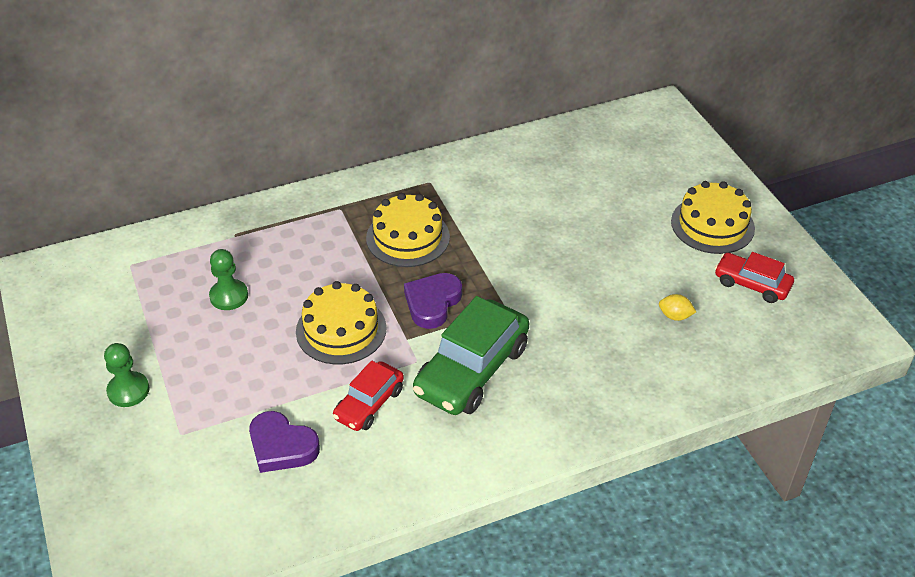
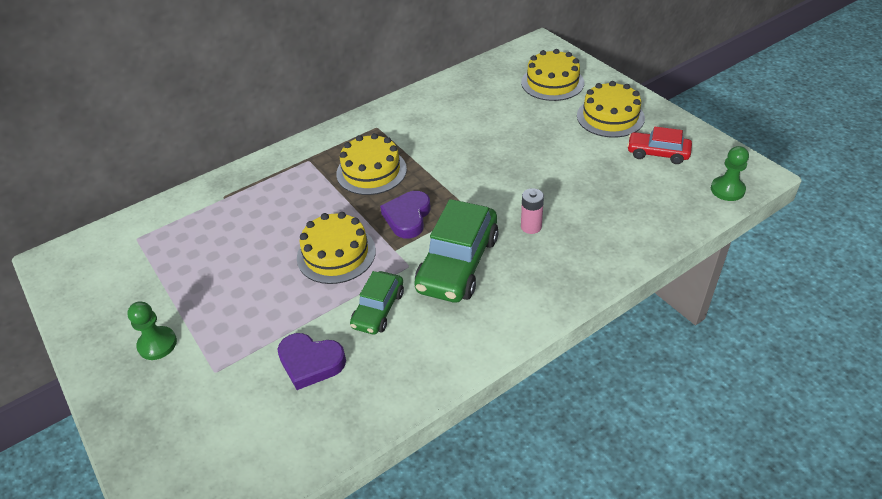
camera: 10 degrees left, 0 degrees up
green pawn [209,249,248,310] -> green pawn moved to [711,146,749,201]
red car [333,360,404,431] -> green car [350,271,404,334]
yellow lemon [659,294,696,321] -> none
none -> yellow cake [521,49,584,101]
none -> pink battery [521,188,544,234]

